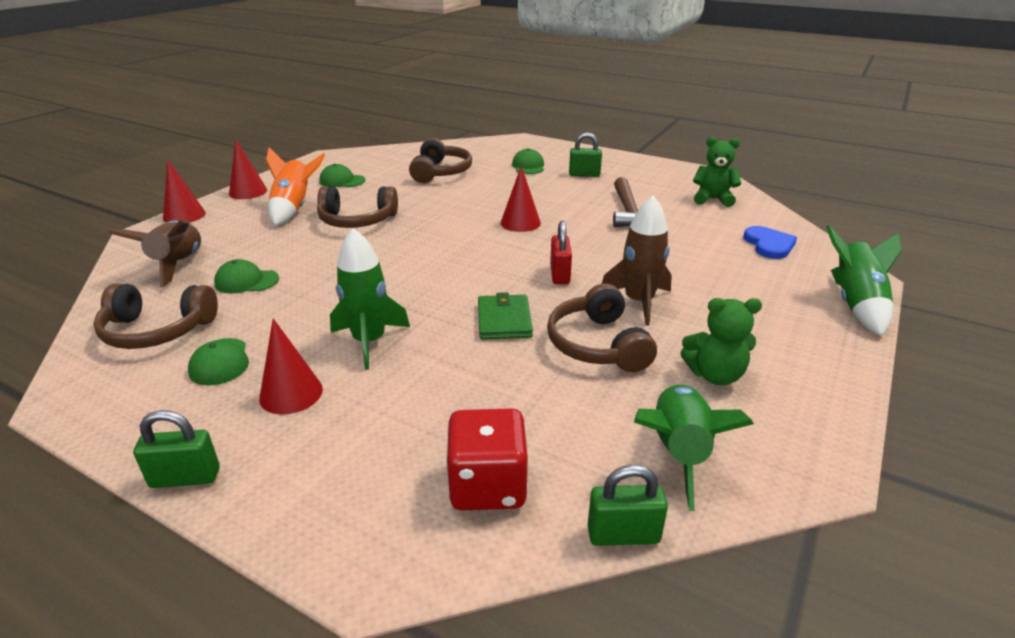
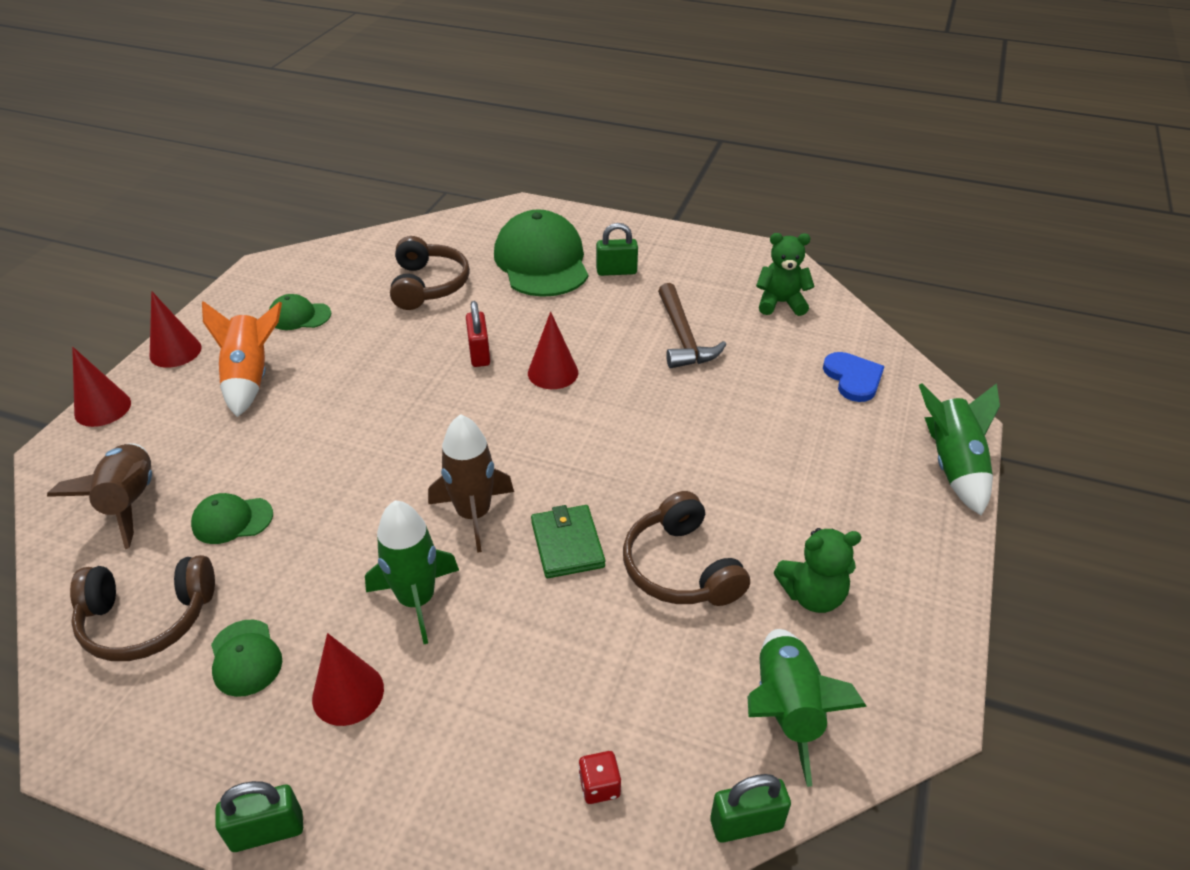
camera: 10 degrees left, 10 degrees up
brown headphones [317,186,398,228] -> none
red dice [446,408,528,511] -> red dice [579,751,621,804], size x0.47
green cap [512,148,544,174] -> green cap [494,209,588,297], size x2.13
red padlock [550,221,572,284] -> red padlock moved to [466,301,490,367]
brown rocket [602,196,672,325] -> brown rocket moved to [428,414,514,553]

